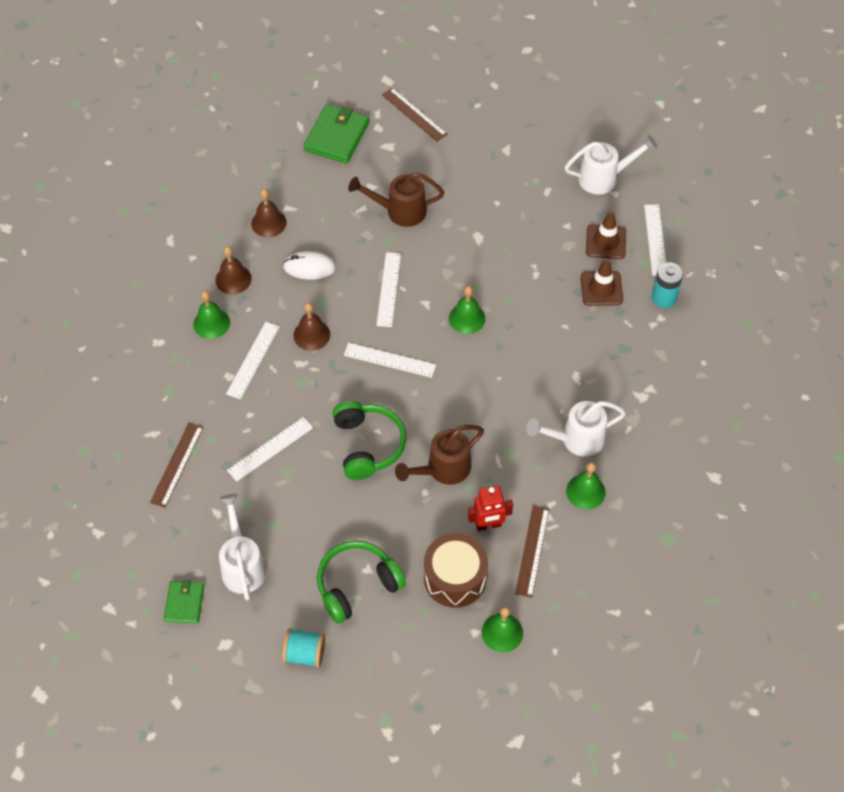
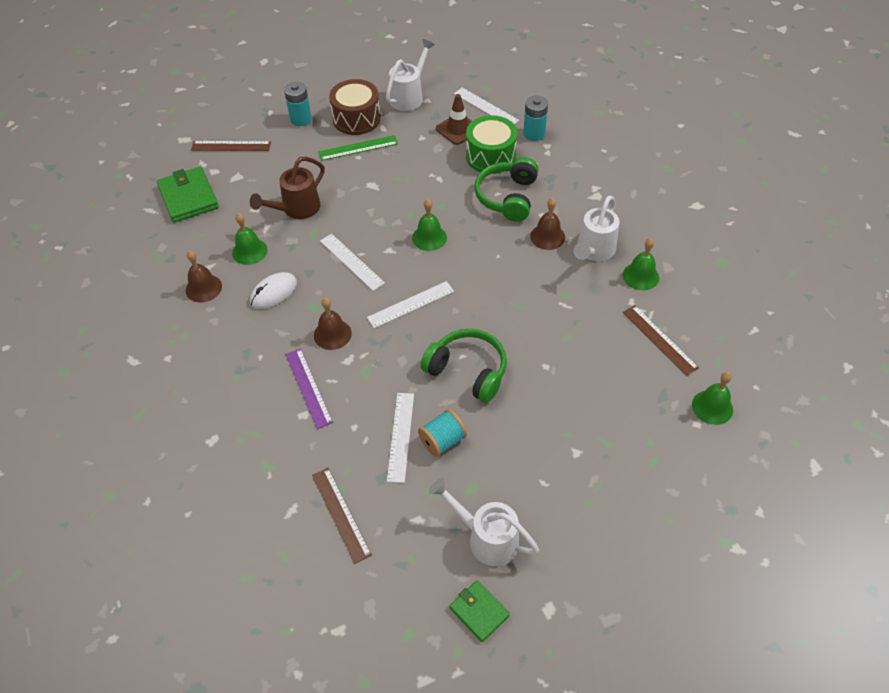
camera: 45 degrees left, 5 degrees down
green bell [193,291,230,339] -> green bell moved to [232,213,268,265]
brown bell [216,246,252,294] -> brown bell moved to [530,198,565,250]
white ruler [226,322,280,399] -> purple ruler [285,348,333,429]
turquoise spool [282,628,325,668] -> turquoise spool moved to [418,409,467,457]
green headphones [317,540,406,624] -> green headphones moved to [474,157,539,222]
brown watering can [395,425,484,485] -> none
brown drum [424,533,488,608] -> brown drum moved to [329,79,381,135]
red robot [468,485,513,531] -> none
brown traffic cone [580,258,623,306] -> green drum [466,115,518,174]
none -> turquoise battery [284,82,312,126]
none -> green ruler [318,135,398,161]

